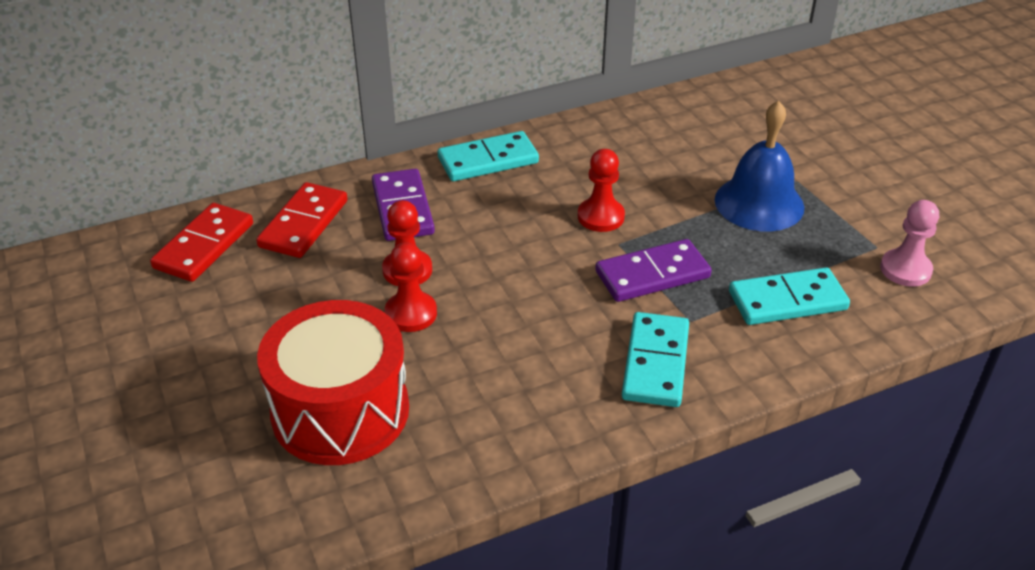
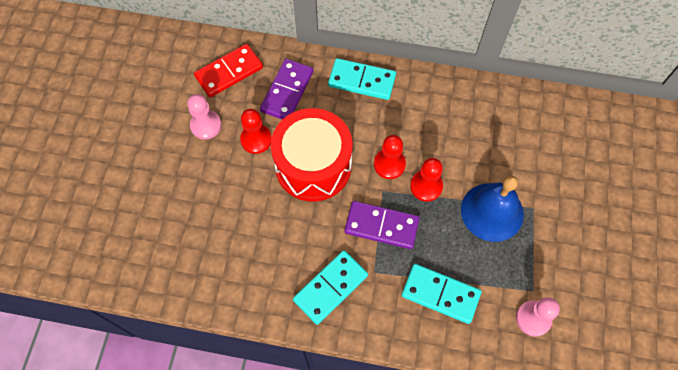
camera: 35 degrees right, 25 degrees up
red domino [150,203,253,282] -> none
red drum [257,300,409,465] -> red drum moved to [271,108,352,202]
red pawn [385,242,437,332] -> red pawn moved to [410,158,443,202]
none -> pink pawn [187,94,221,140]

